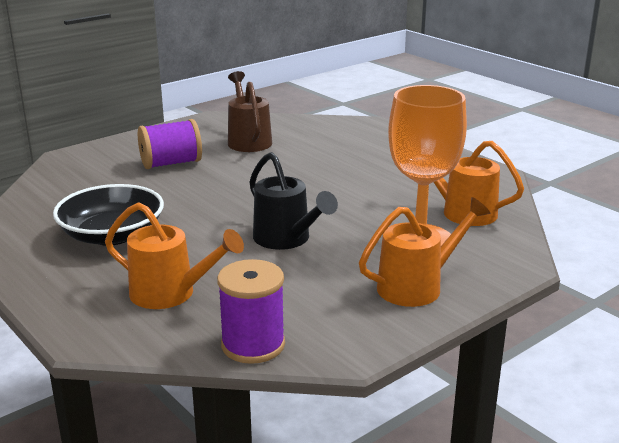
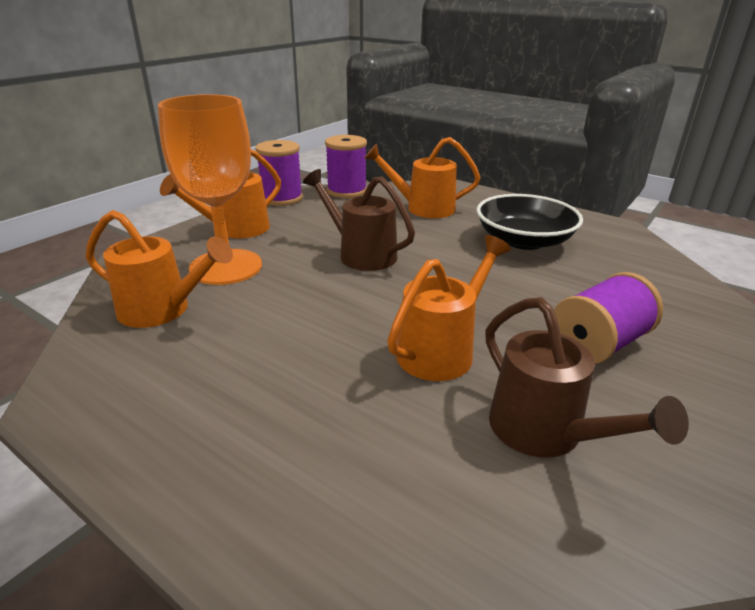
camera: 165 degrees right, 5 degrees up
black watering can [250,152,338,250] -> brown watering can [303,169,415,271]
none -> purple spool [255,140,303,206]
none -> orange watering can [387,235,511,381]

